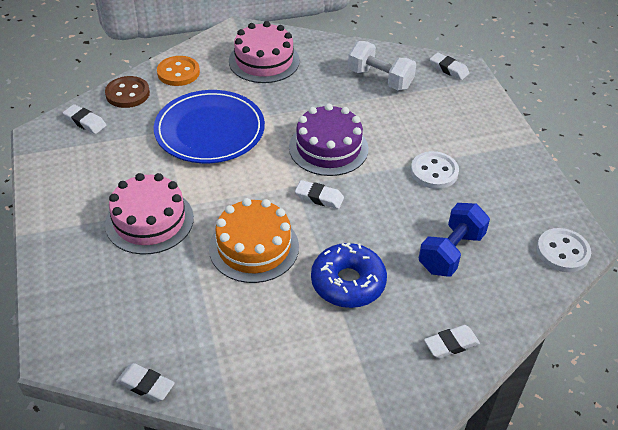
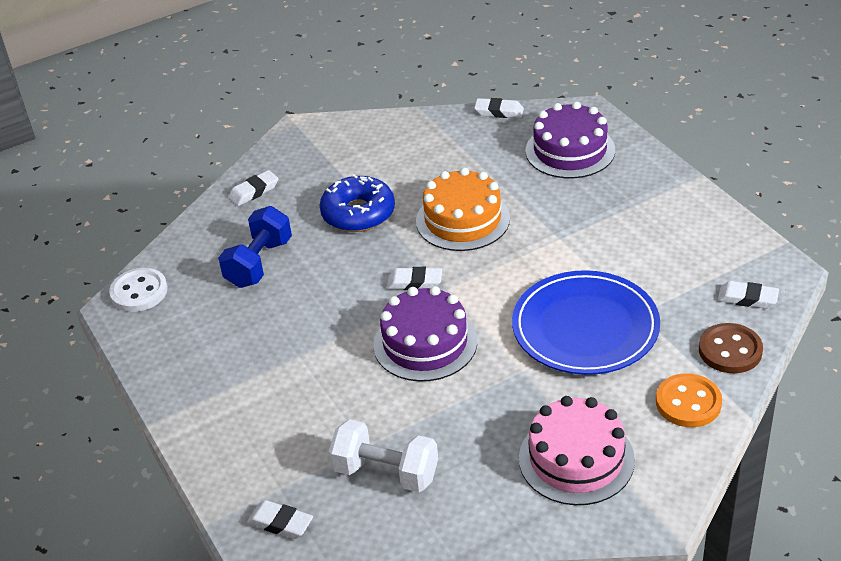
camera: 170 degrees right, 5 degrees down
pink cake [105,173,194,255] -> none
white button [411,151,459,189] -> none
none -> purple cake [525,101,615,178]

